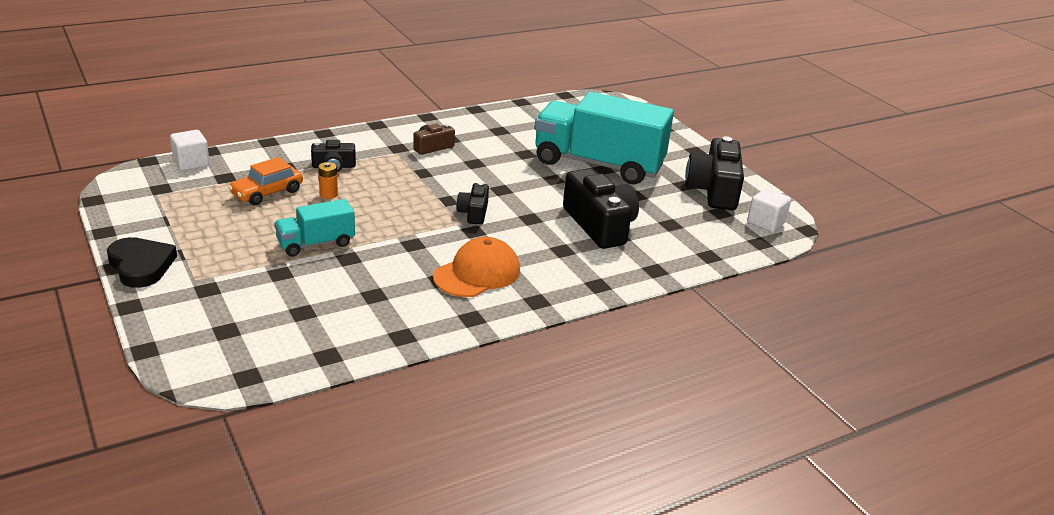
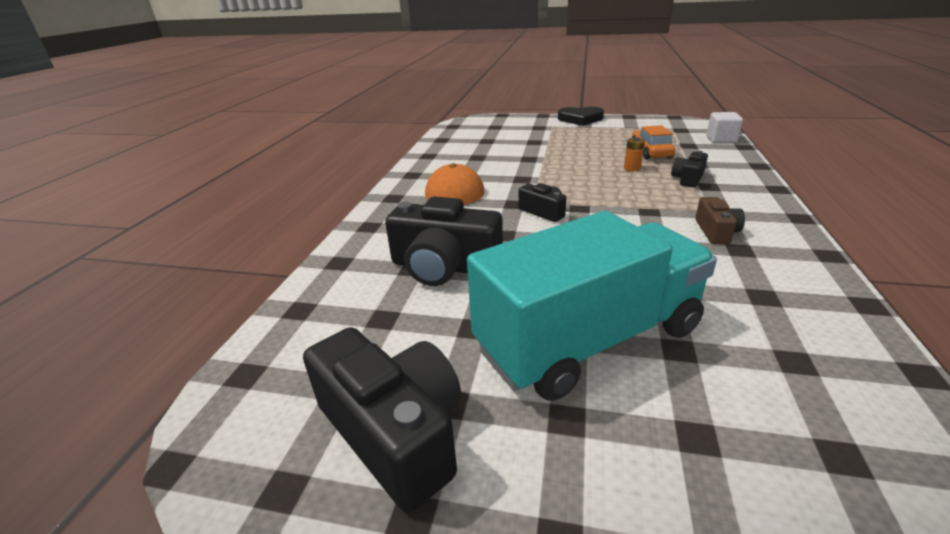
camera: 135 degrees right, 0 degrees up
turquoise truck [275,199,355,257] -> none
white cube [747,188,791,232] -> none

